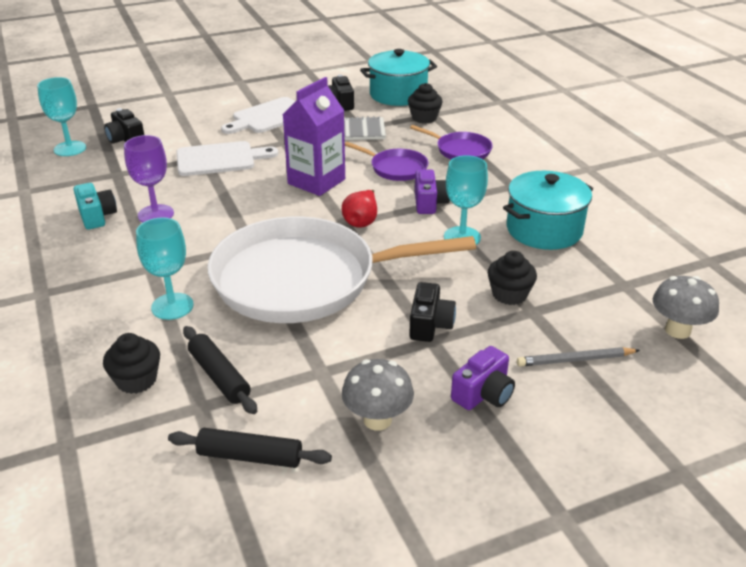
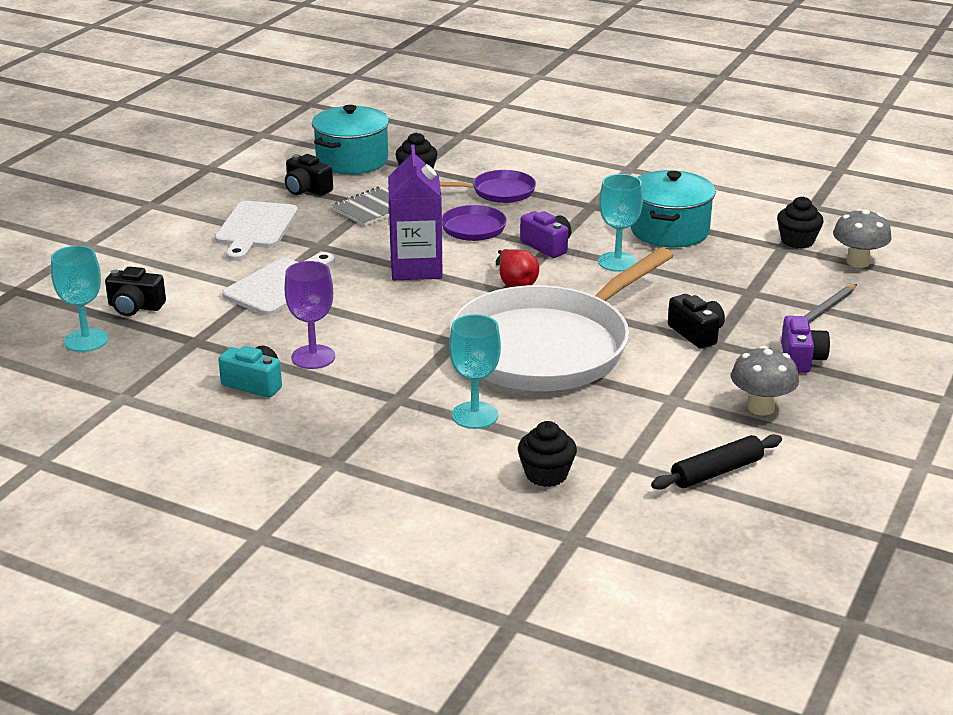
camera: 40 degrees left, 5 degrees down
black rolling pin [183,326,257,414] -> none
black cupcake [488,251,537,305] -> black cupcake moved to [777,197,824,249]

